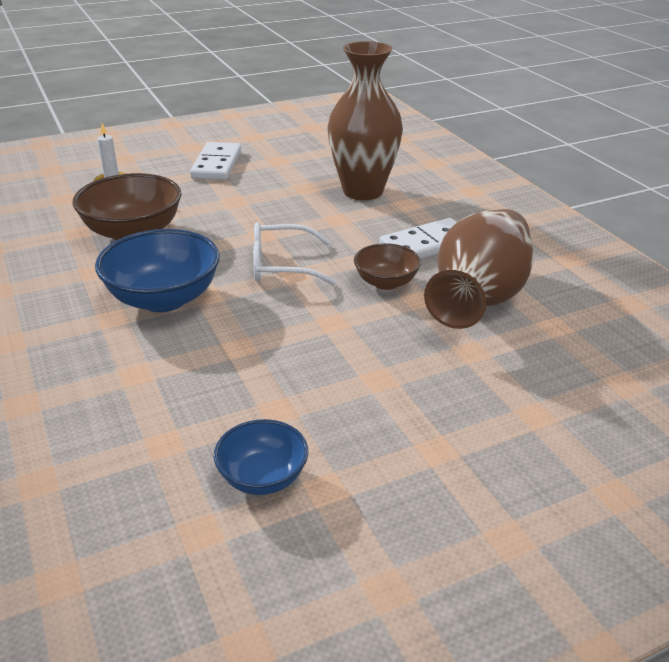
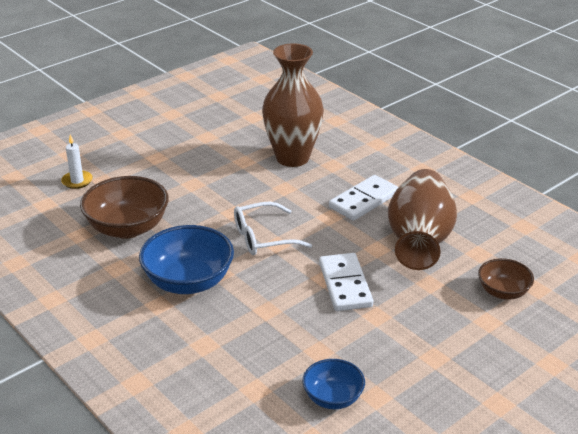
camera: 15 degrees left, 0 degrees up
white domino [190,142,241,180] -> white domino moved to [319,253,373,311]
brown bowl [354,243,421,290] -> brown bowl moved to [478,258,534,300]

